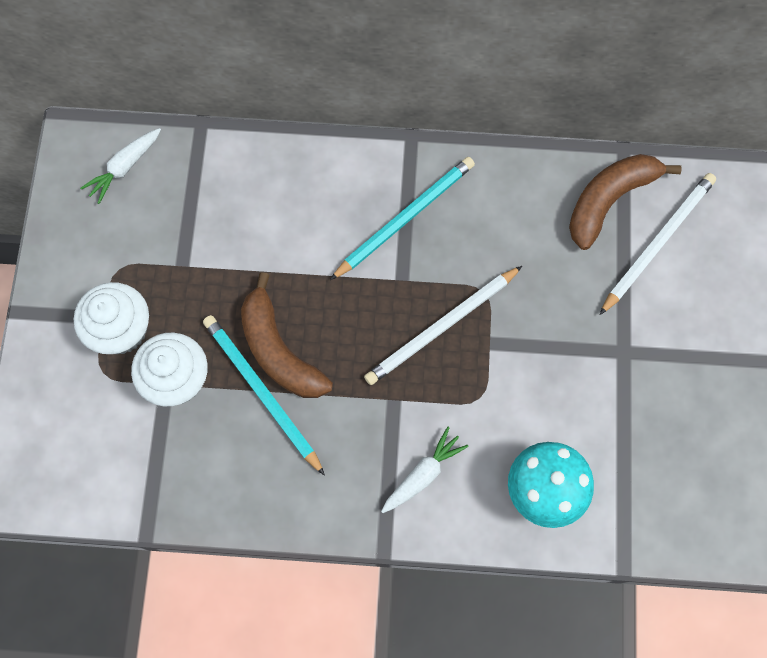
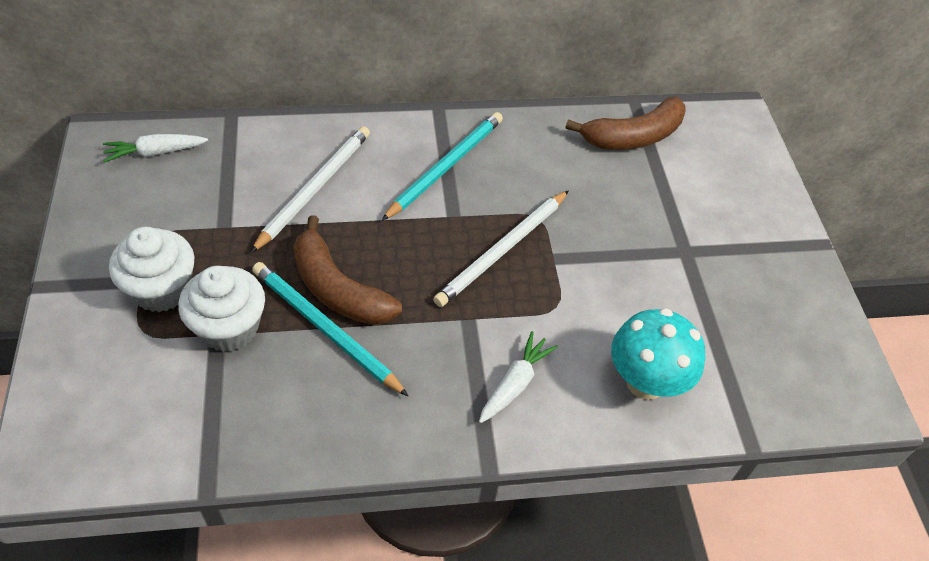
camera: 15 degrees left, 20 degrees down
white carrot [80,128,161,204] -> white carrot turned 45 degrees clockwise [103,134,208,162]
brown banana [569,154,682,250] -> brown banana turned 150 degrees counterclockwise [565,97,686,150]
white pencil [600,173,716,315] -> white pencil moved to [250,126,370,253]

